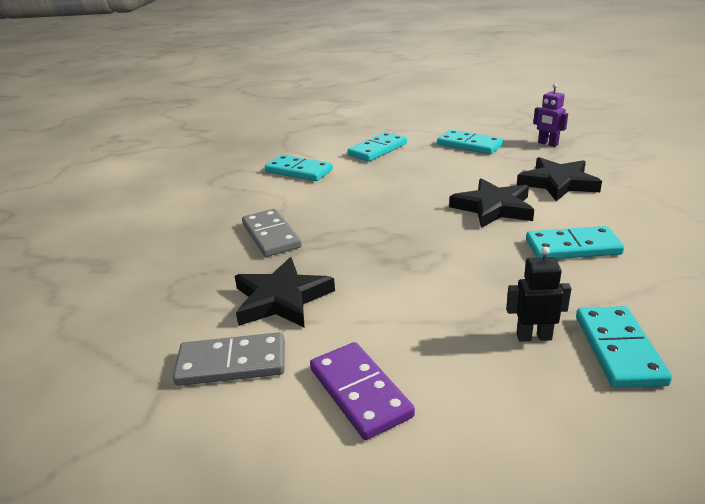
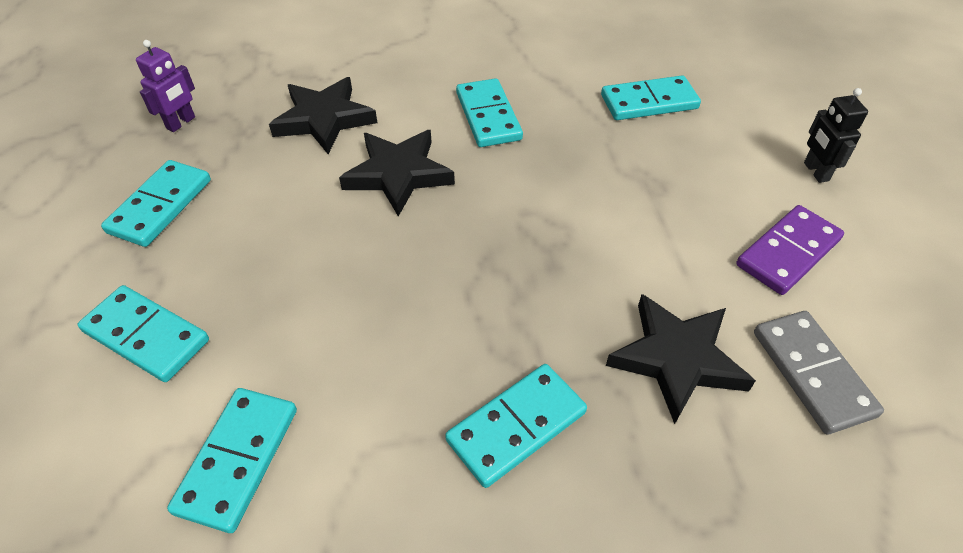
camera: 105 degrees left, 20 degrees up
grey domino [242,209,302,257] -> turquoise domino [445,364,587,488]
black robot [506,247,572,342] -> black robot moved to [804,88,868,183]

